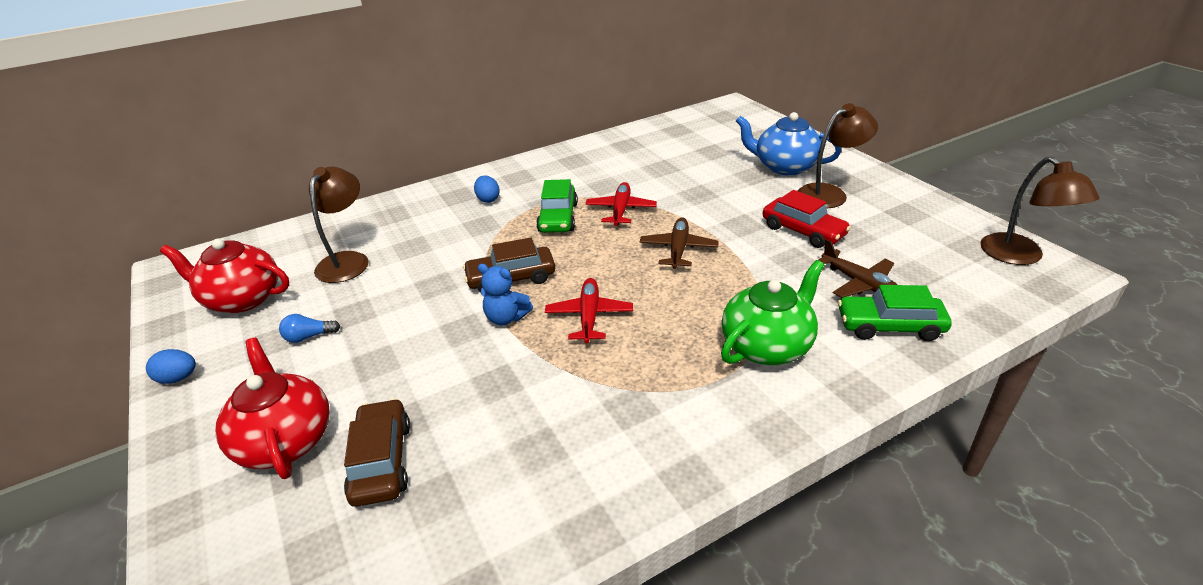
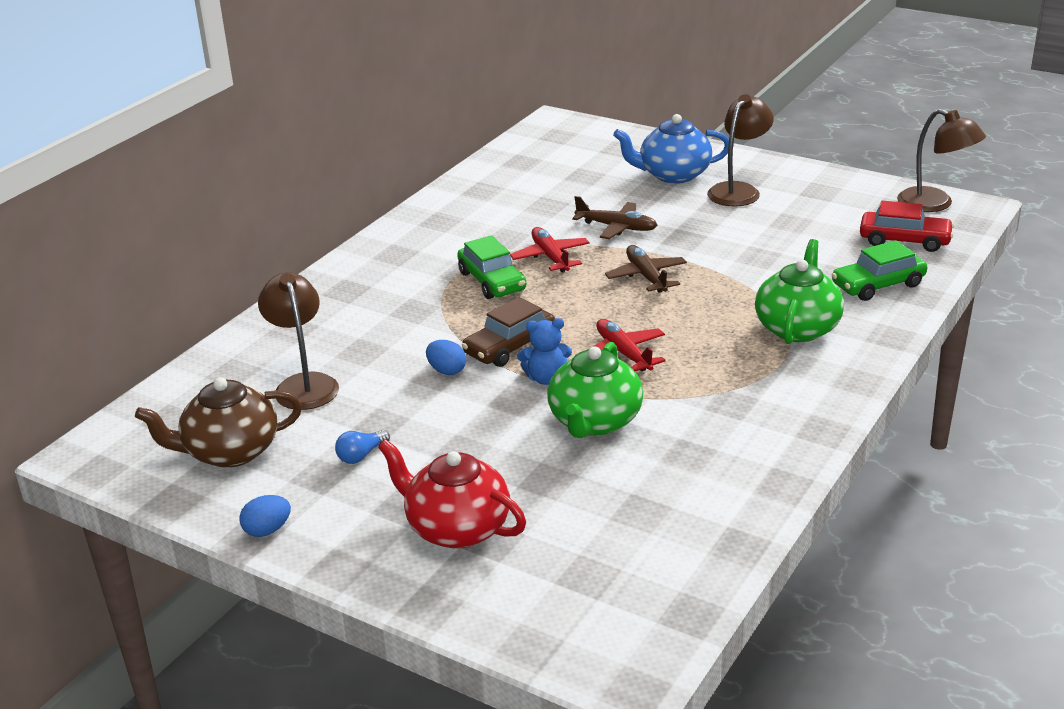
camera: 30 degrees left, 5 degrees down
red teapot [160,239,289,313] -> brown teapot [135,377,302,468]
brown car [344,398,410,507] -> none
blue egg [474,175,500,203] -> blue egg moved to [426,340,466,375]
red car [763,190,851,248] -> red car moved to [860,201,954,252]
brown plane [819,239,898,298] -> brown plane moved to [572,196,658,239]
none -> green teapot [547,342,643,438]

